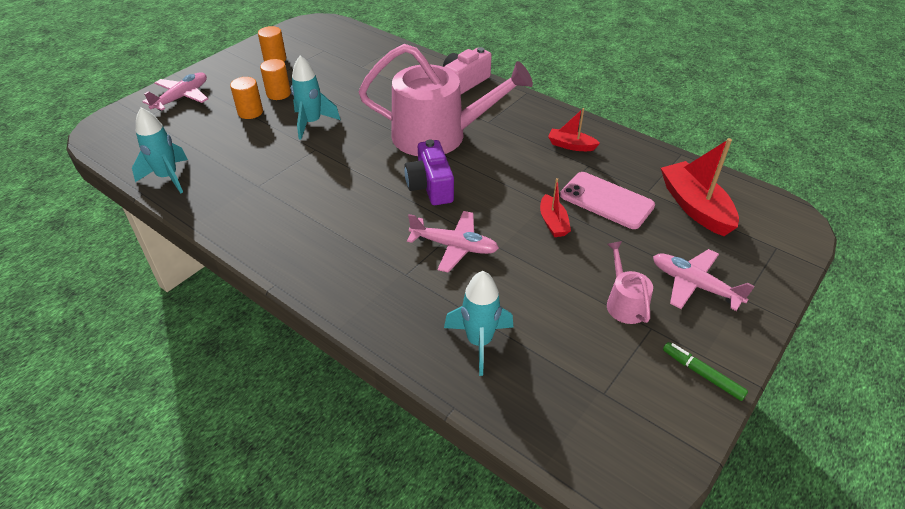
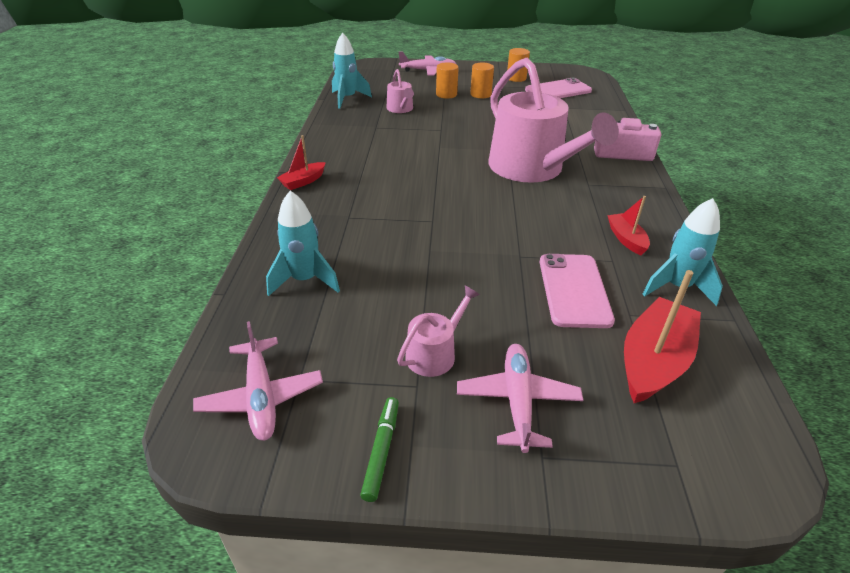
camera: 55 degrees right, 5 degrees down
turquoise rocket [291,56,341,140] -> turquoise rocket moved to [643,198,723,306]
purple camera [404,139,454,205] -> none
pink plane [407,211,499,273] -> pink plane moved to [193,321,323,441]
red boat [540,178,571,237] -> red boat moved to [277,135,326,190]
none -> pink watering can [386,69,414,113]
none -> pink phone [525,78,592,98]

